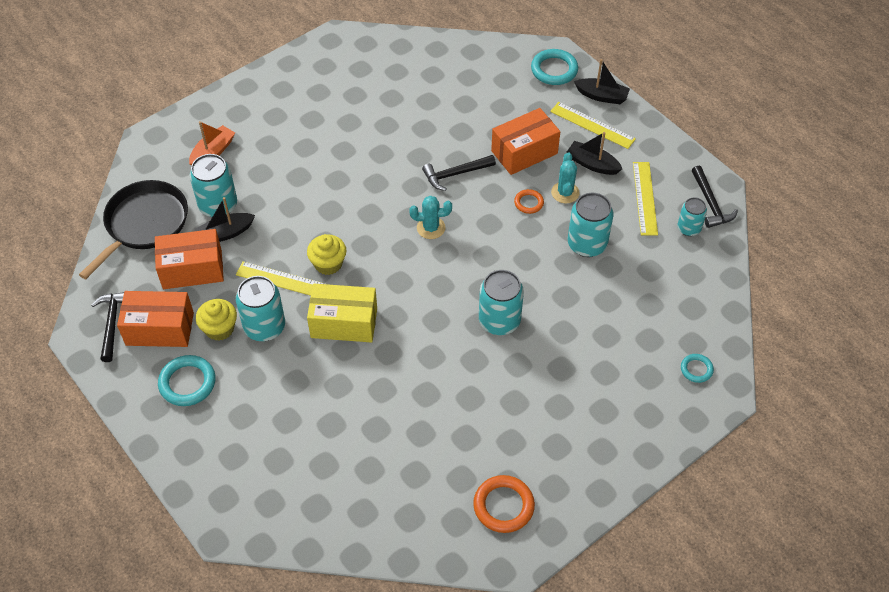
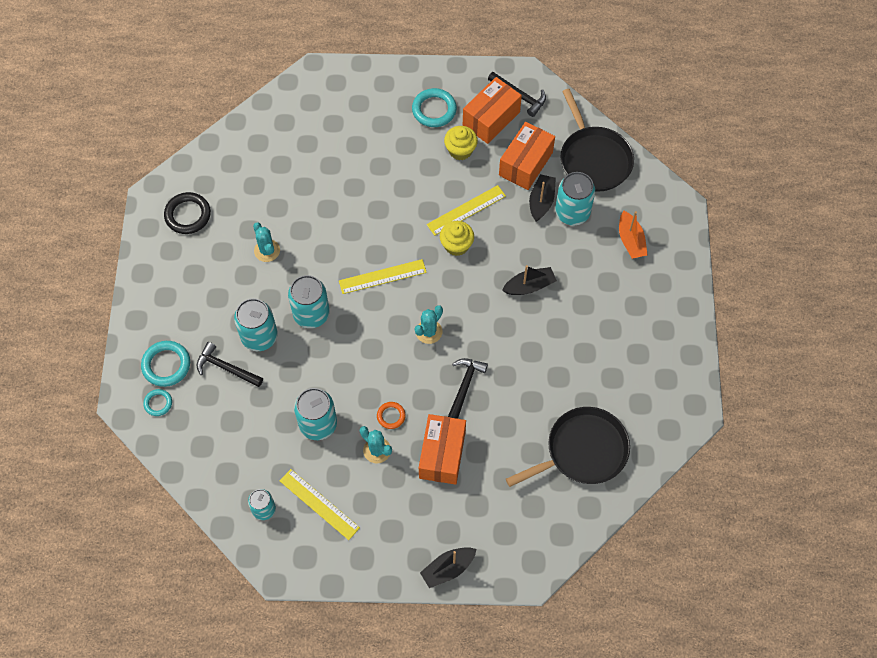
camera: 130 degrees right, 10 degrees up
turquoise can [236,276,285,341] -> turquoise can moved to [234,298,278,351]
yellow box [307,284,377,342] -> none
orange ring [473,475,535,533] -> black ring [164,192,211,234]
turquoise ring [531,49,578,85] -> turquoise ring moved to [141,341,190,387]
yellow ruler [550,102,636,149] -> yellow ruler moved to [339,259,427,294]
black boat [567,132,622,175] -> black boat moved to [502,265,557,295]
black hammer [692,166,738,228] -> black hammer moved to [196,342,263,387]
none -> turquoise cactus [253,222,280,262]
none -> black pan [506,407,630,487]

